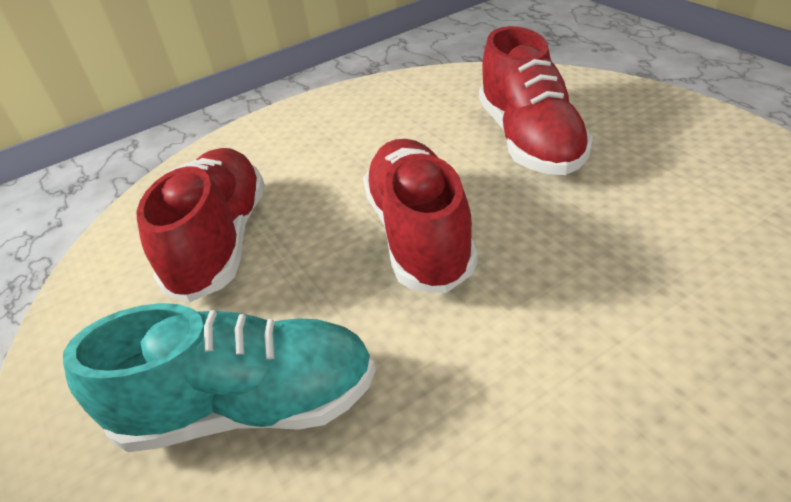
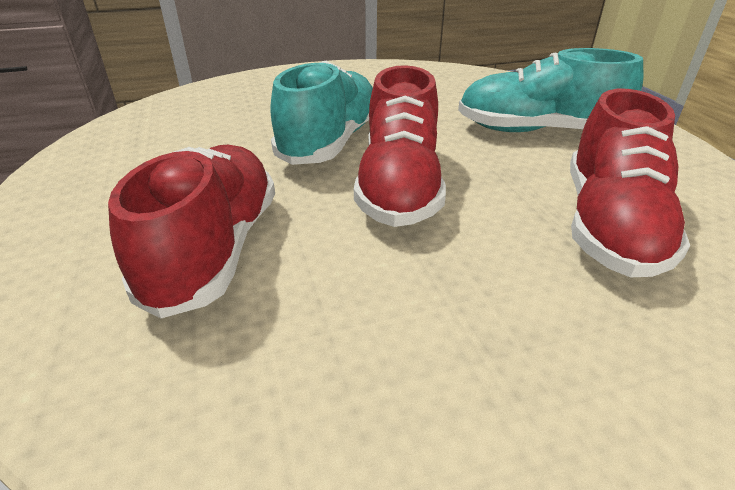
camera: 170 degrees left, 5 degrees down
none -> turquoise shoe [270,61,373,165]

